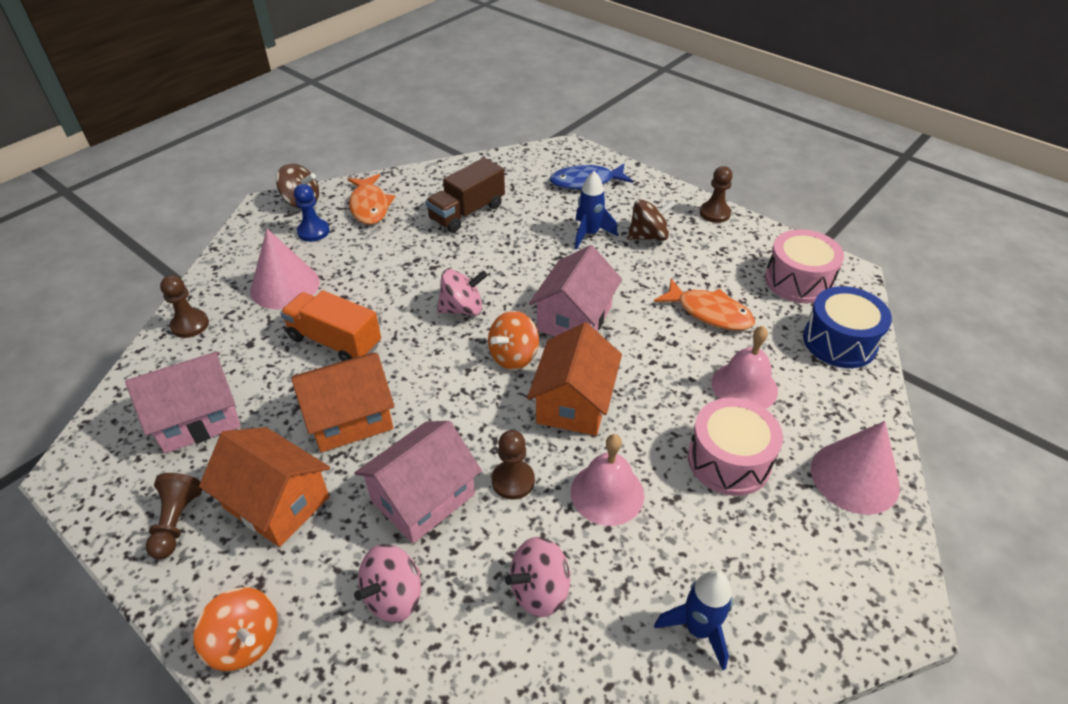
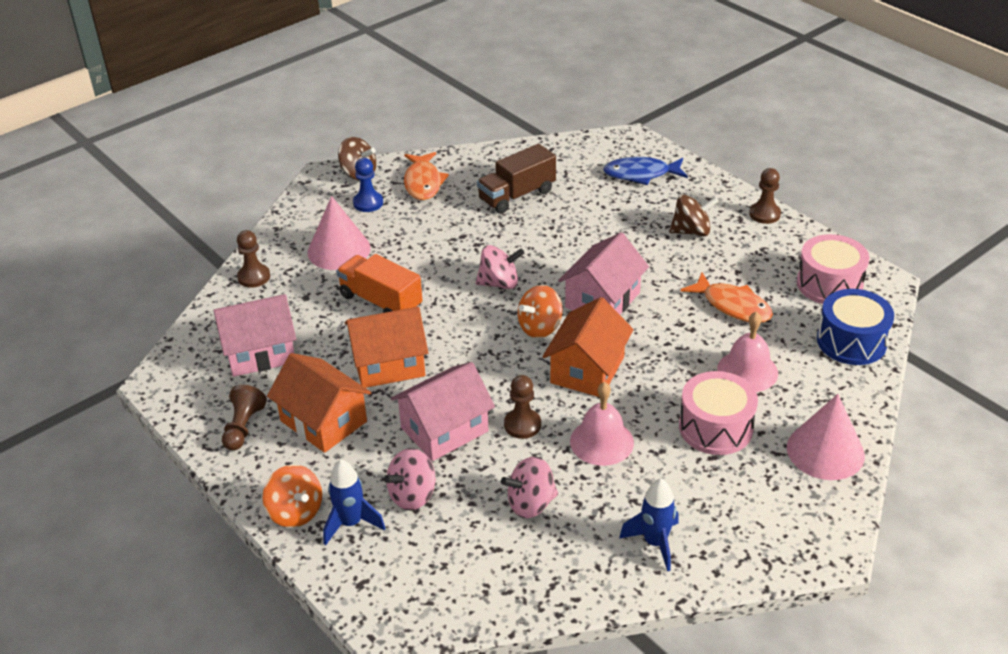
camera: 10 degrees right, 5 degrees down
blue rocket [574,171,618,250] -> blue rocket moved to [323,459,385,545]

